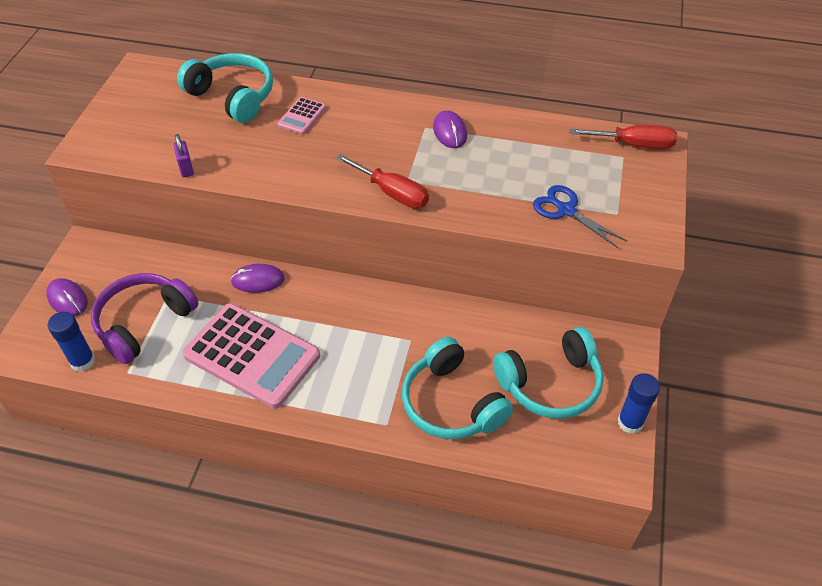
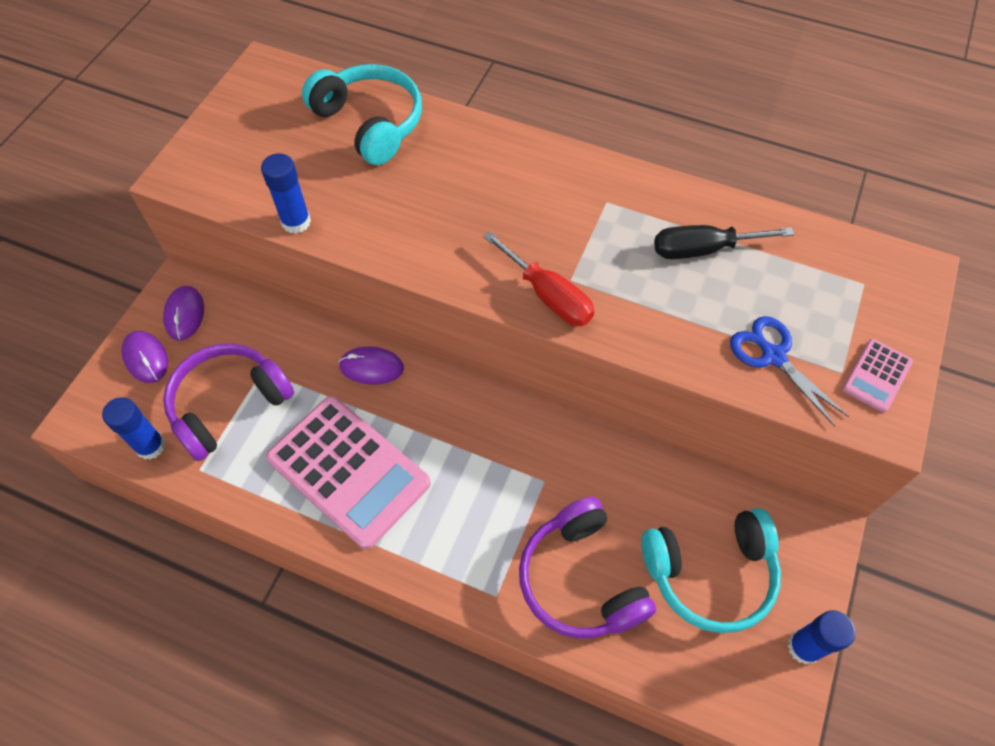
camera: 10 degrees right, 10 degrees up
purple padlock [173,134,194,177] -> blue glue stick [261,153,311,234]
pink calculator [277,97,326,134] -> pink calculator moved to [842,339,913,413]
turquoise headphones [402,337,513,439] -> purple headphones [519,497,656,639]
purple mouse [433,110,467,148] -> purple mouse moved to [163,286,204,341]
red screwdriver [570,125,677,149] -> none
none -> black screwdriver [654,225,794,259]

